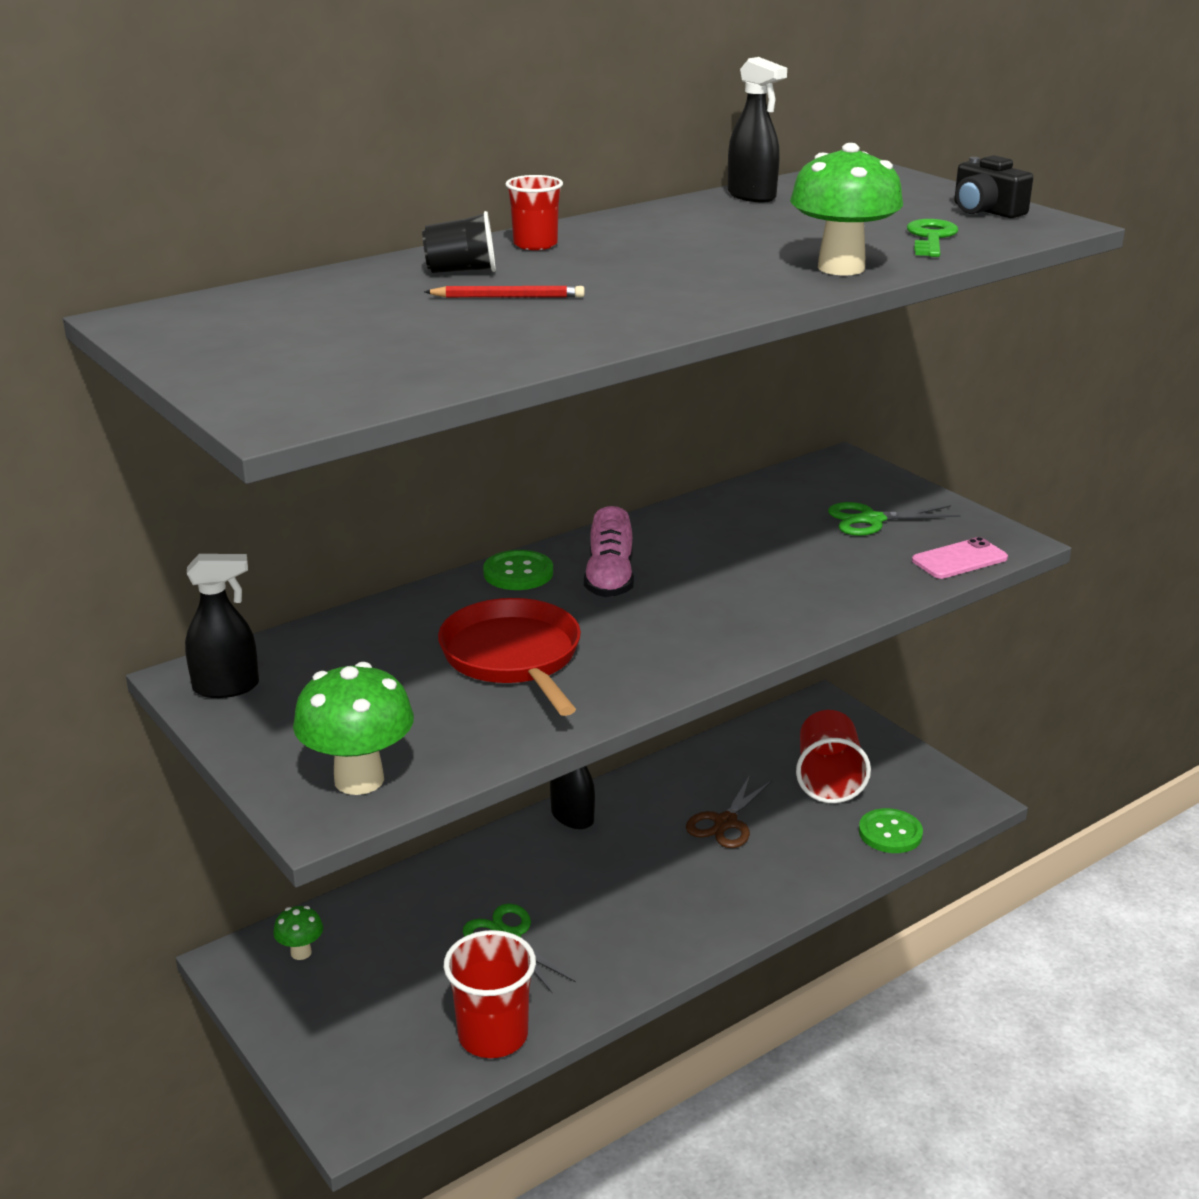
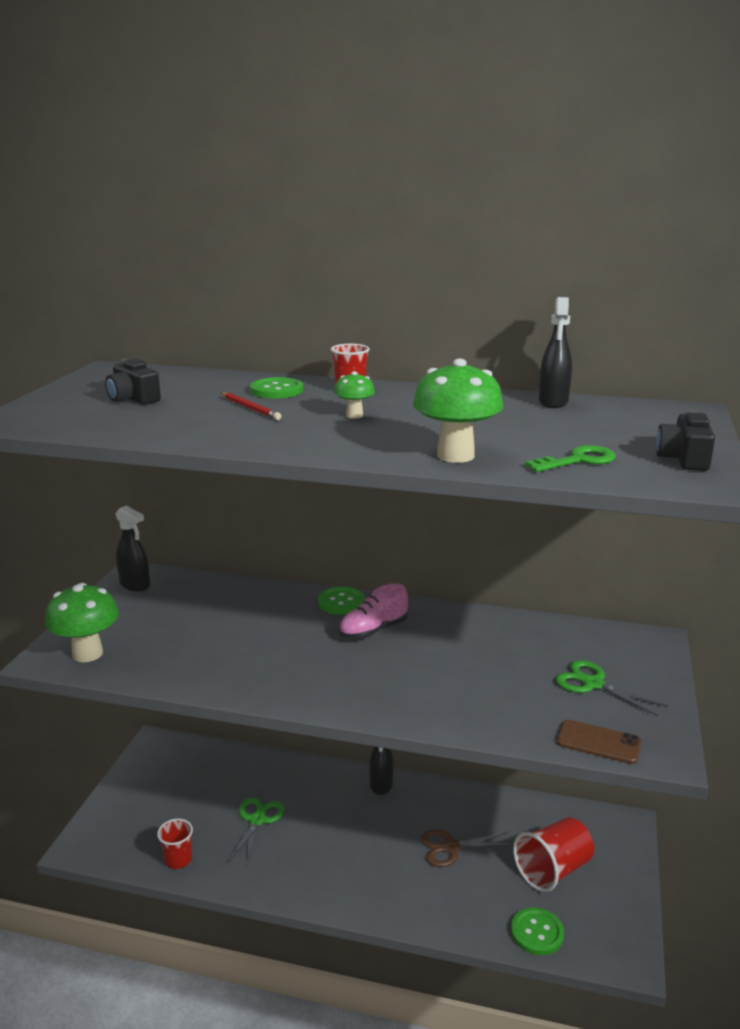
camera: 50 degrees right, 5 degrees down
green mushroom [273,906,323,960] -> green mushroom moved to [334,371,375,419]
black cup [422,211,496,273] -> green button [250,377,303,398]
red pan [438,598,581,716] -> none
red cup [444,930,536,1058] -> red cup [157,819,193,869], size x0.60
pink phone [912,537,1008,579] -> brown phone [557,720,641,764]
none -> black camera [105,358,161,405]

